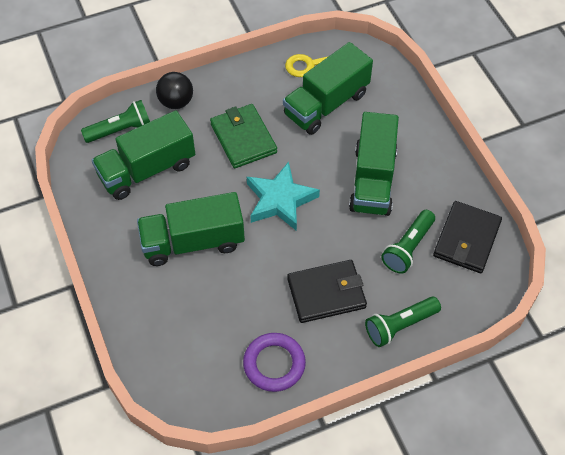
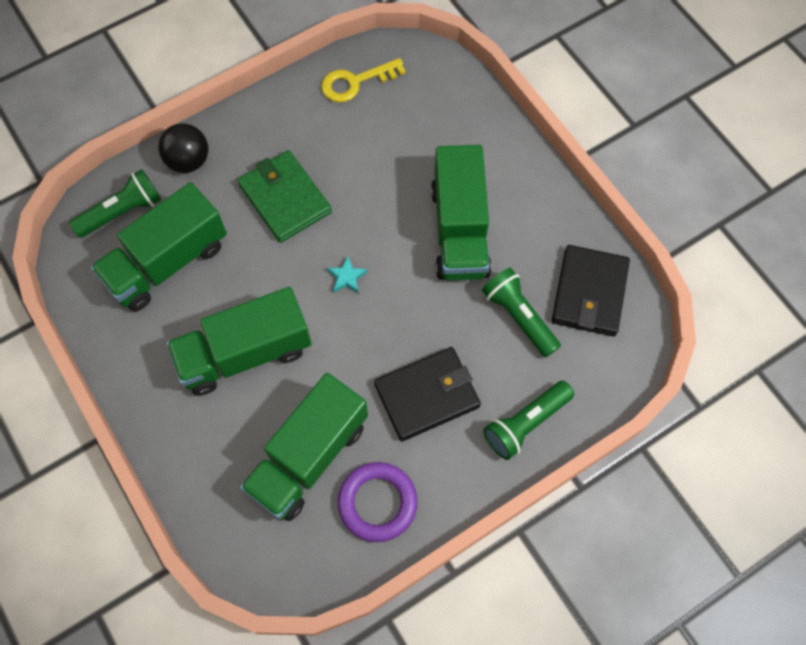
camera: 10 degrees left, 10 degrees up
turquoise star [247,162,320,231] -> turquoise star [327,256,367,294], size x0.42
green truck [283,42,373,135] -> green truck moved to [240,373,368,521]
green flashlight [381,210,435,274] -> green flashlight turned 120 degrees clockwise [482,268,561,357]

